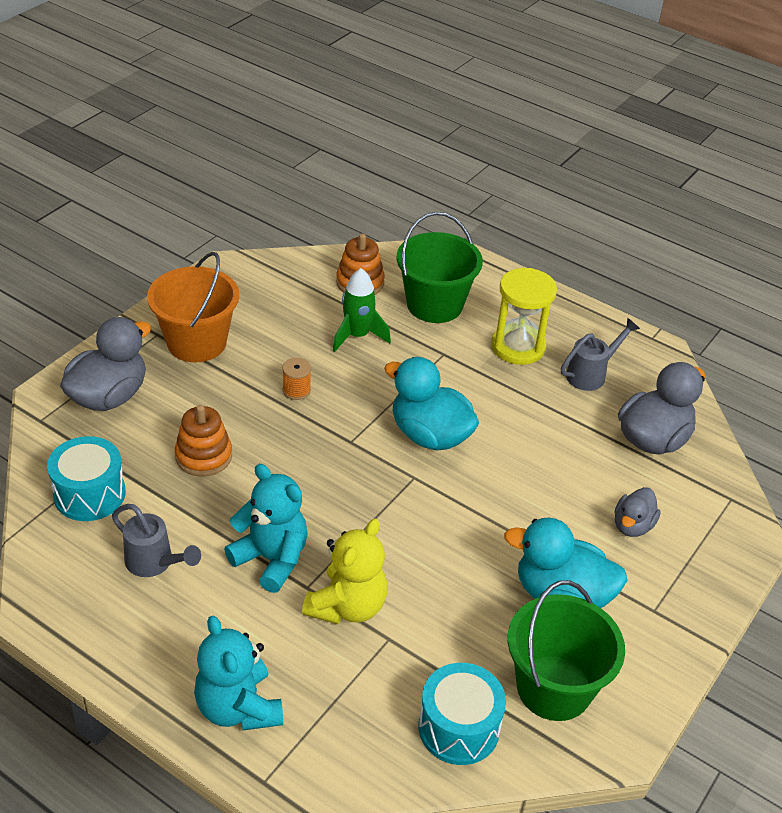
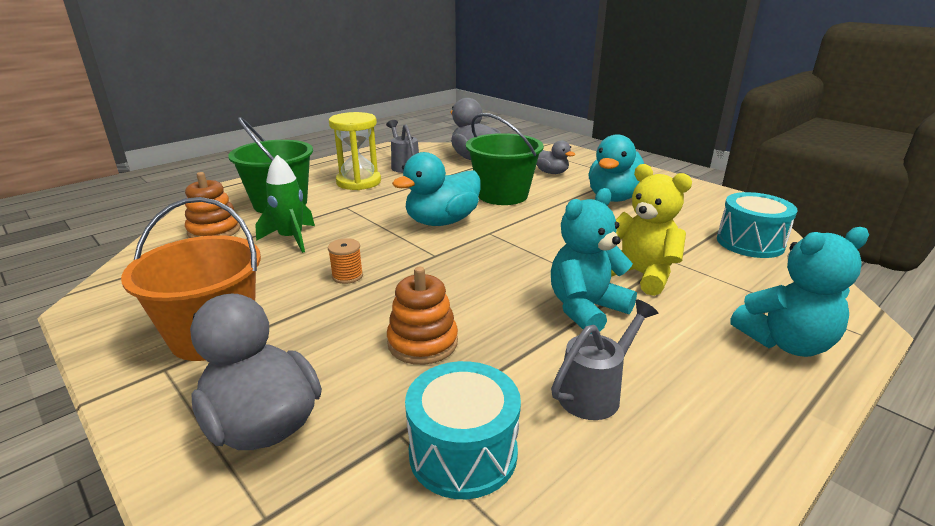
camera: 75 degrees left, 15 degrees down
green bucket [508,580,625,721] -> green bucket moved to [466,113,544,205]

